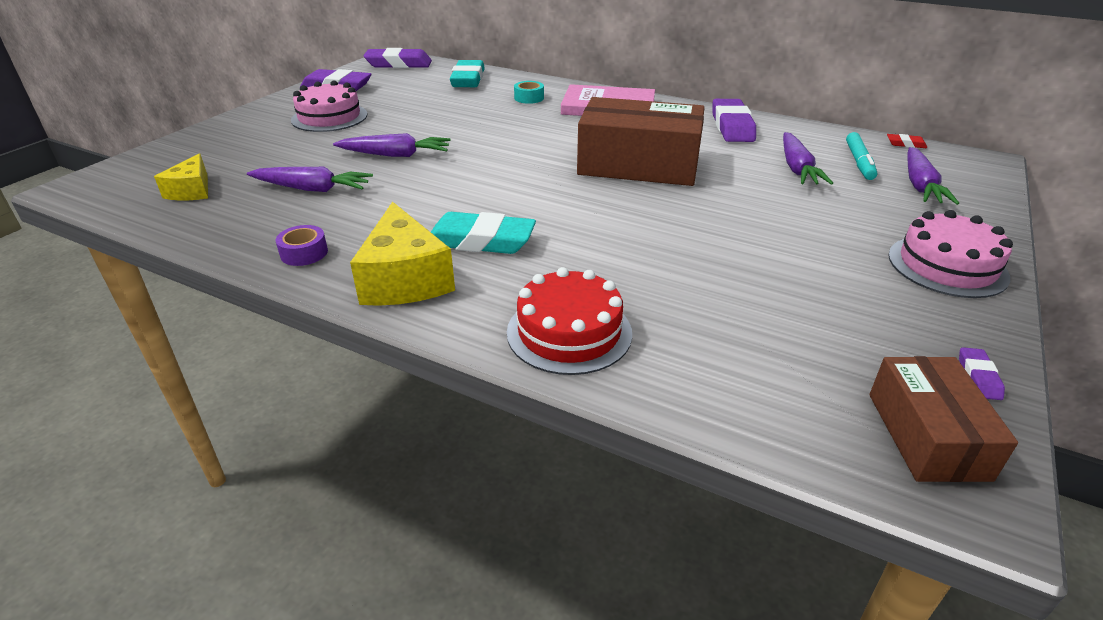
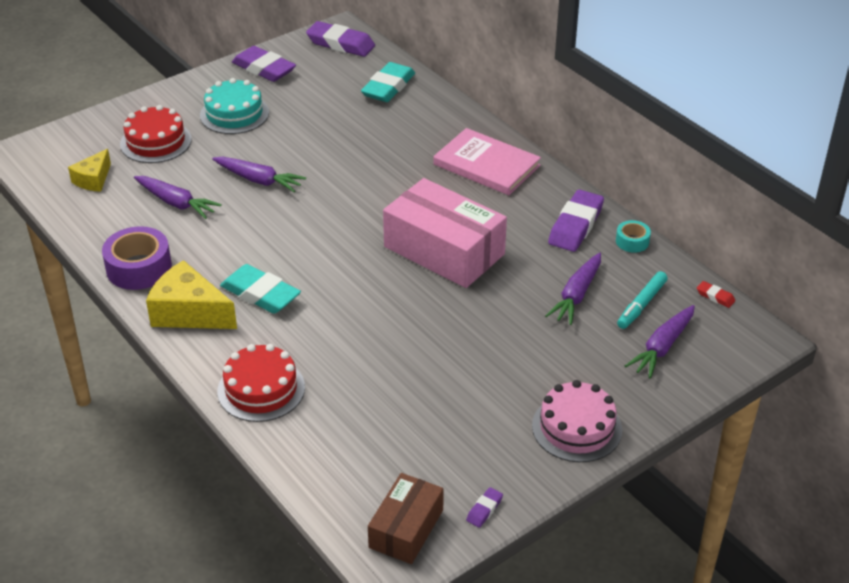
camera: 25 degrees right, 5 degrees up
purple tape [276,225,328,266] -> purple tape [102,226,172,290], size x1.90
pink cake [291,80,367,132] -> turquoise cake [200,78,269,134]
yellow cheese [350,202,455,306] -> yellow cheese turned 105 degrees clockwise [146,260,237,329]
turquoise tape [514,81,544,104] -> turquoise tape moved to [616,220,651,253]
brown box [577,97,705,186] -> pink box [383,178,507,288]
none -> red cake [120,105,192,163]

